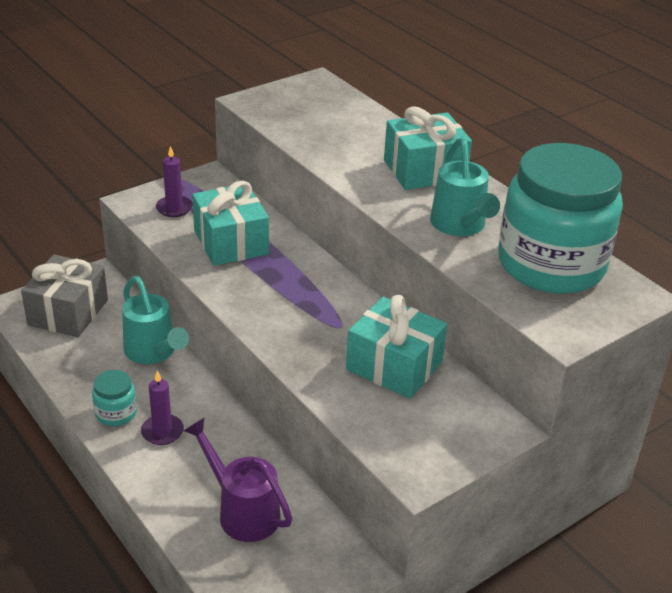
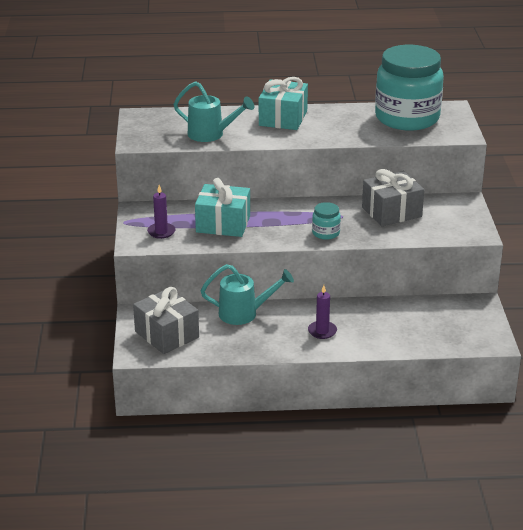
camera: 55 degrees left, 5 degrees down
turquoise jar [92,370,137,426] -> turquoise jar moved to [312,202,341,240]
purple watering can [183,418,293,542] -> none
turquoise gift [346,295,447,399] -> grey gift [362,169,424,226]
turquoise watering can [430,138,500,236] -> turquoise watering can moved to [174,81,254,142]

